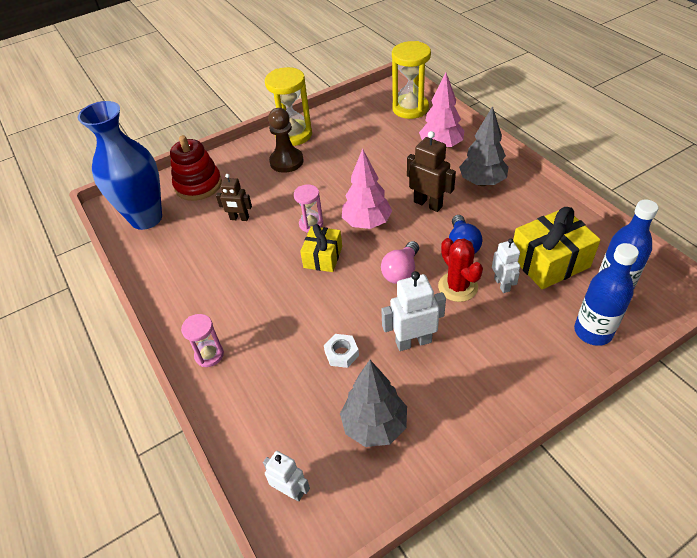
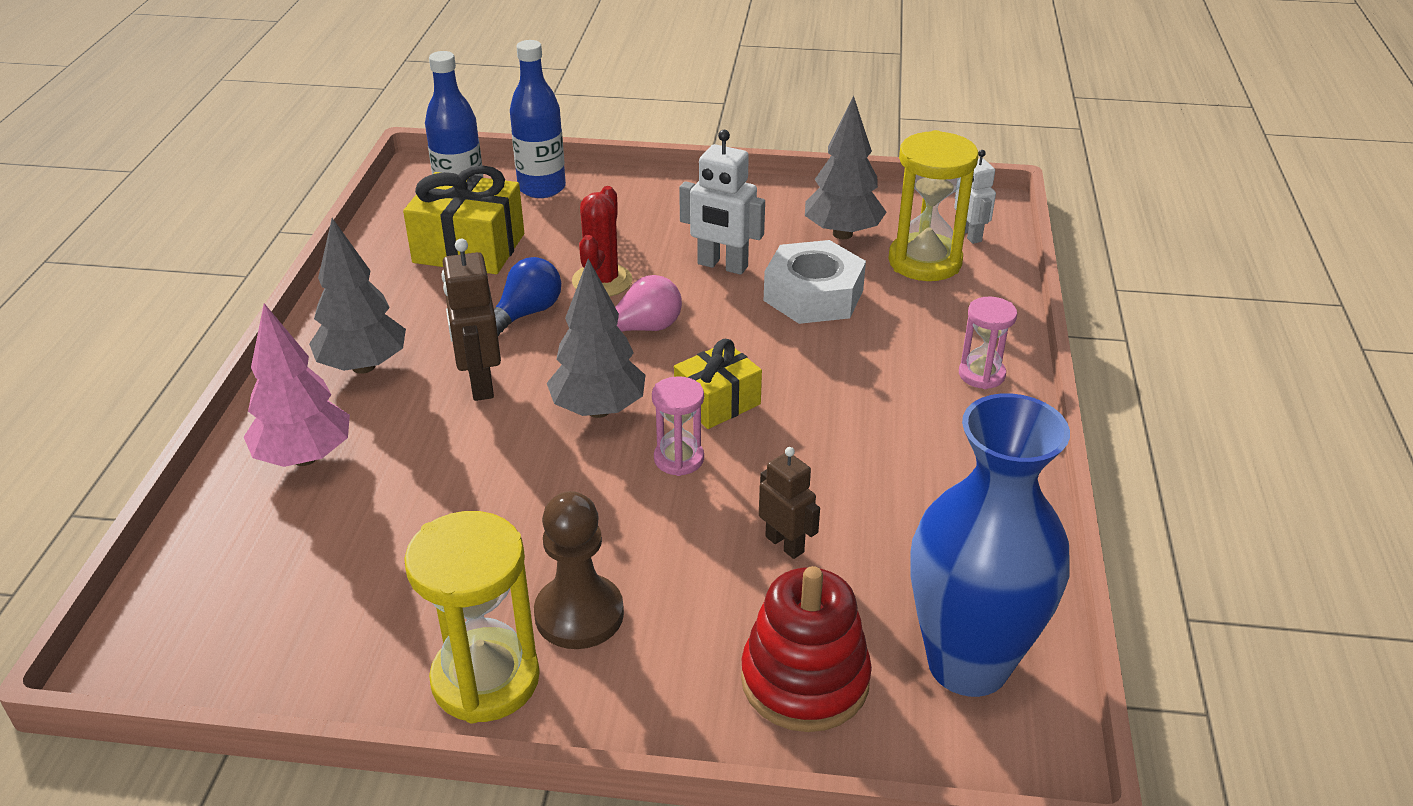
camera: 145 degrees left, 10 degrees down
white nut [324,334,359,368] -> white nut [764,240,866,324], size x2.02
pink tree [342,148,392,229] -> grey tree [547,259,646,418]
yellow hourglass [392,41,431,119] -> yellow hourglass moved to [888,130,978,281]
white robot [492,238,520,293] -> none

